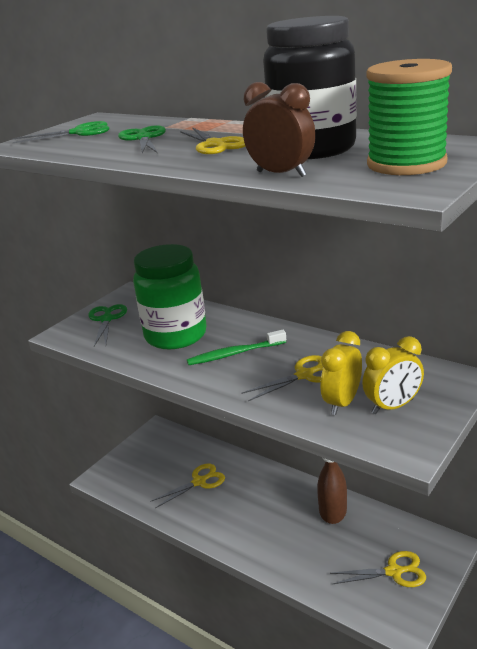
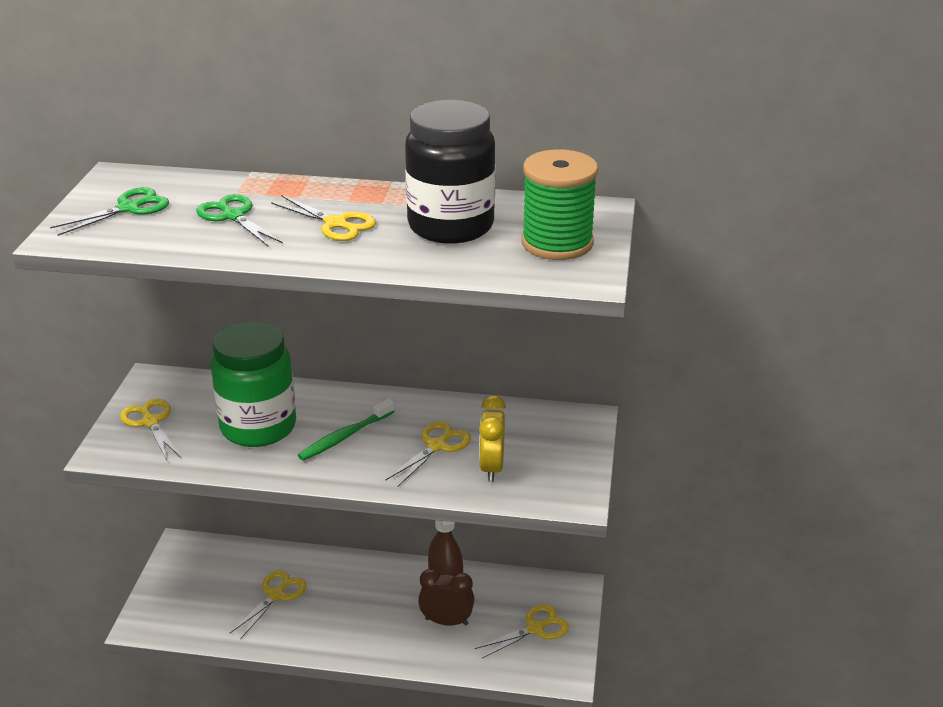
camera: 30 degrees left, 5 degrees up
green scissors [89,304,127,346] -> yellow scissors [120,398,182,460]
brown clock [243,82,316,177] -> brown clock moved to [418,569,475,626]
yellow clock [362,336,424,414] -> none

